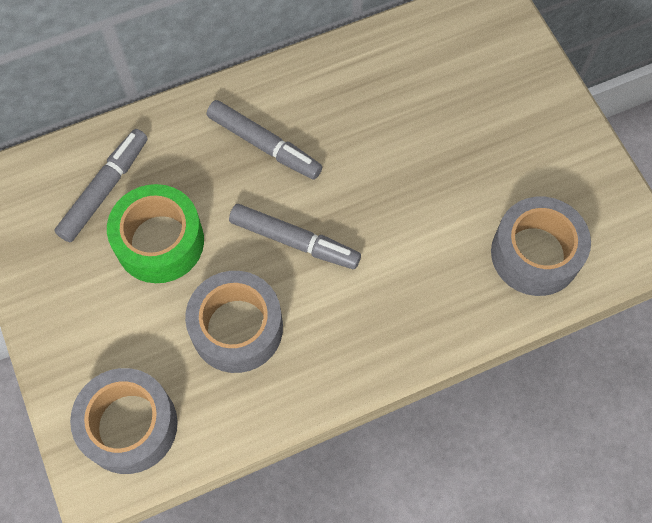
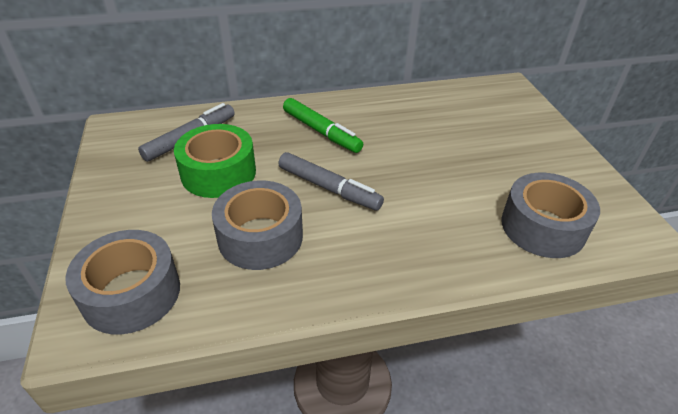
camera: 10 degrees right, 25 degrees down
grey marker [207,100,322,180] -> green marker [283,98,363,153]

